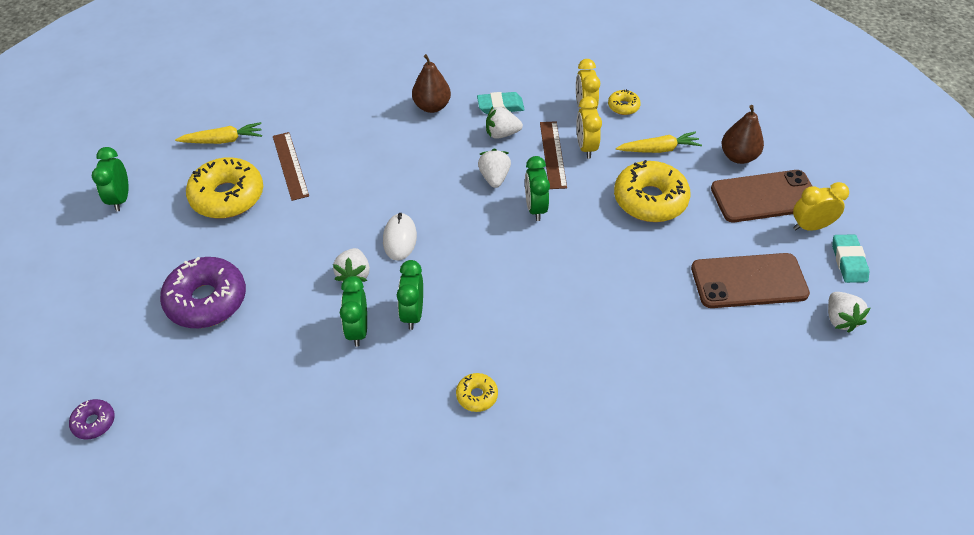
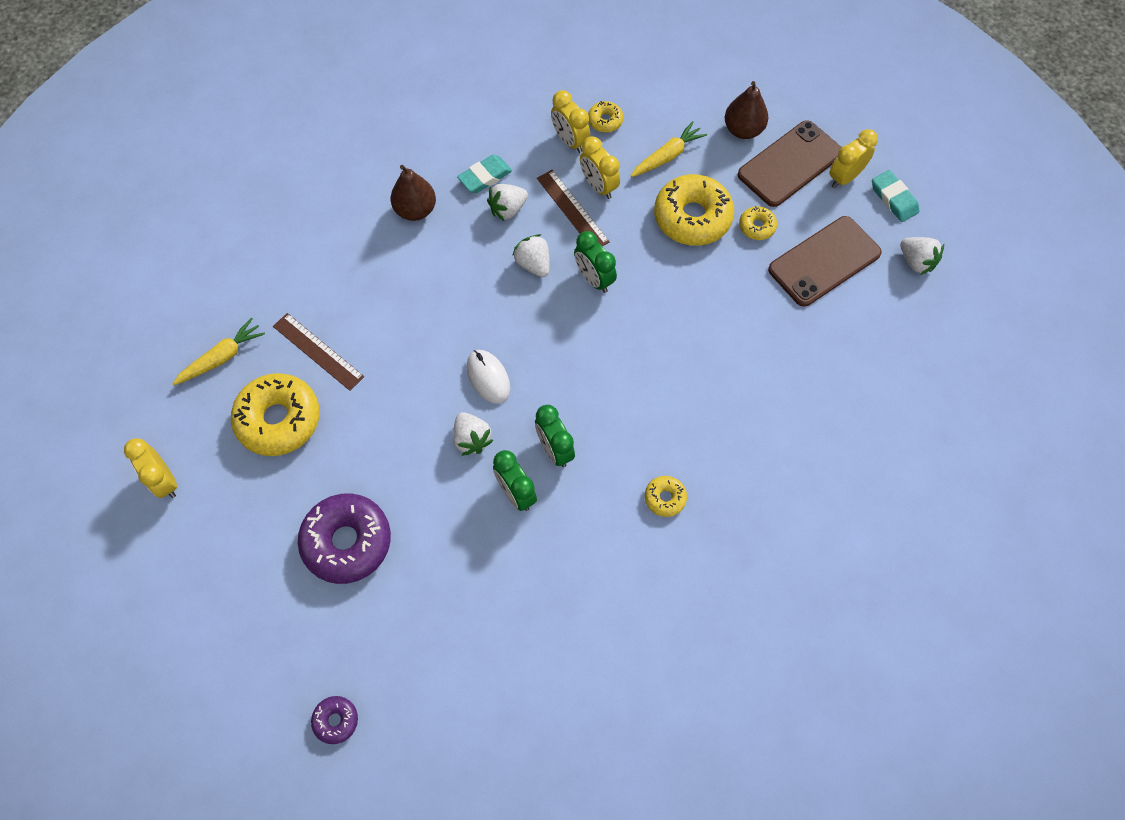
camera: 30 degrees left, 15 degrees up
green clock [92,147,129,212] -> yellow clock [124,438,177,498]
none -> yellow donut [739,206,777,240]

